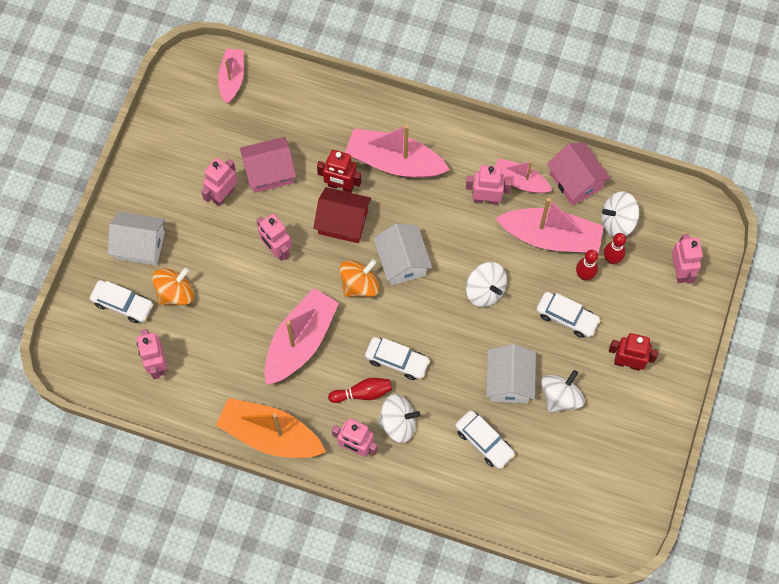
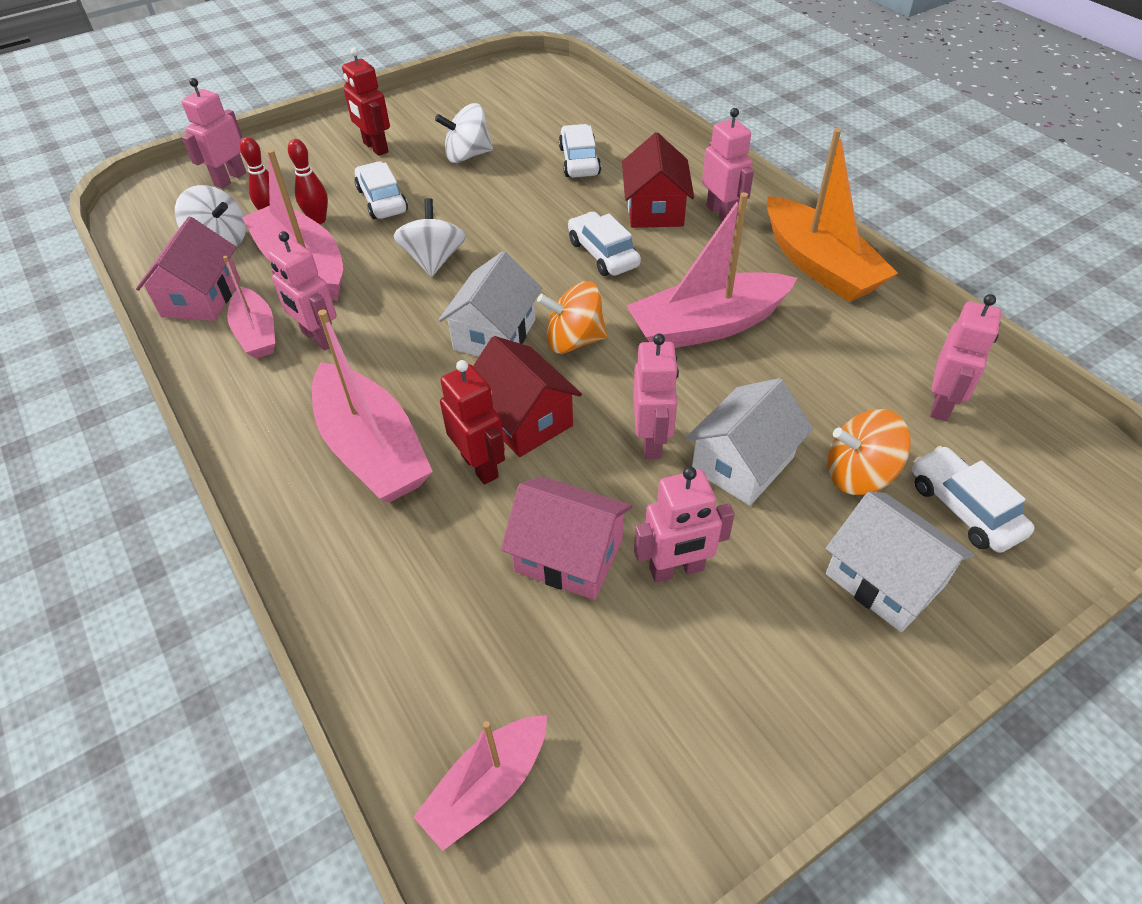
camera: 140 degrees left, 20 degrees down
red bowling pin [328,378,392,403] -> none
white spinning top [377,394,420,443] -> red house [622,132,694,228]
white house [486,344,536,403] -> white house moved to [685,378,813,506]

